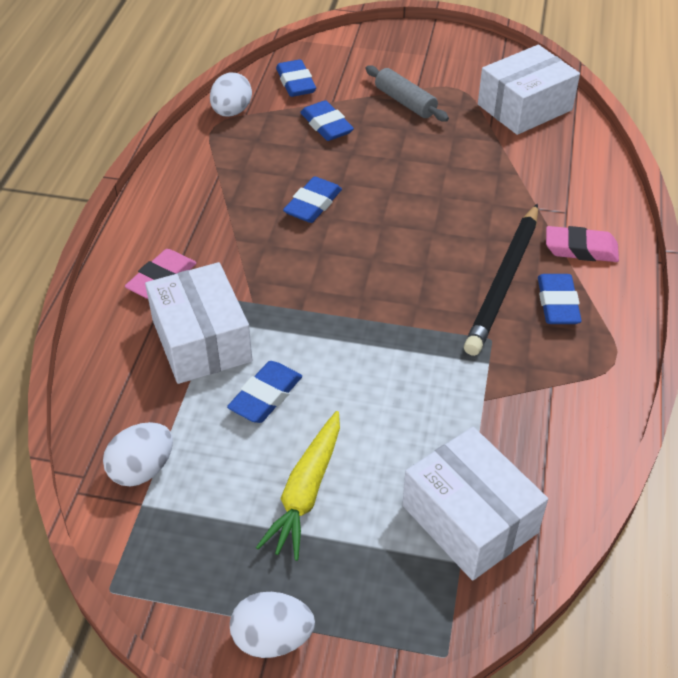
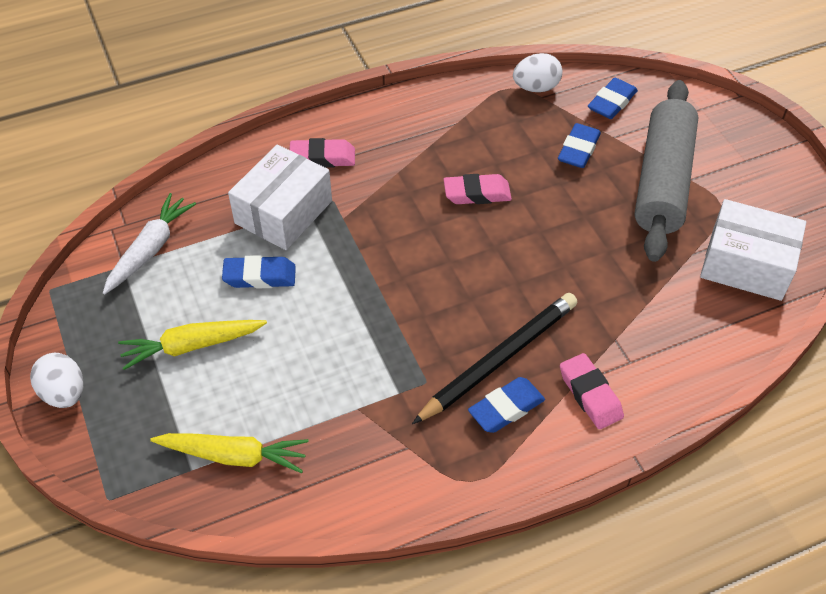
camera: 55 degrees right, 5 degrees up
white egg [103,422,173,487] -> white carrot [103,193,196,295]
blue eraser [283,177,342,223] -> pink eraser [443,174,512,204]
grey rolling pin [365,65,449,122] -> grey rolling pin [634,80,699,262], size x2.01
white box [402,427,548,581] -> yellow carrot [150,433,309,473]
black pencil [464,204,538,356] -> black pencil turned 150 degrees clockwise [412,293,577,424]

